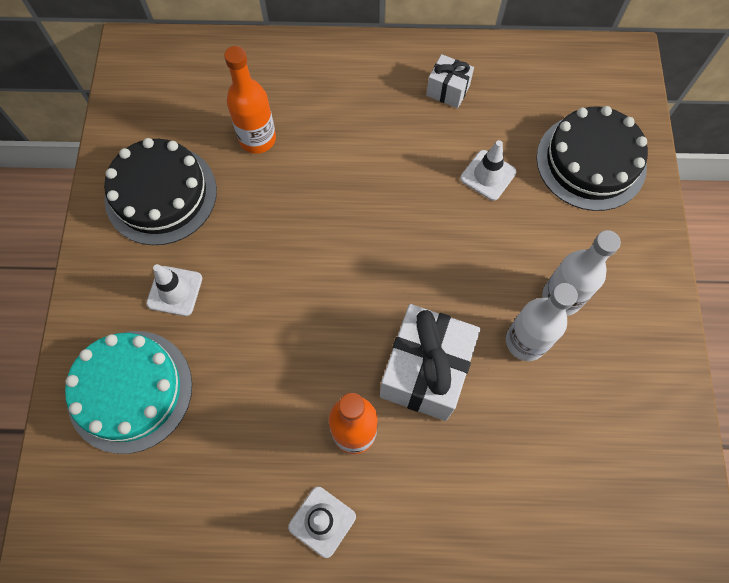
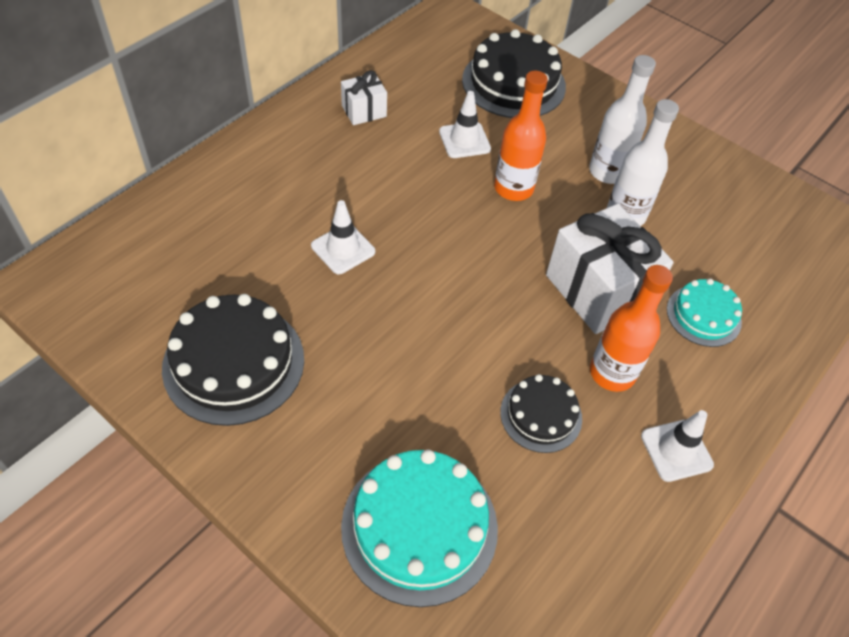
camera: 55 degrees left, 15 degrees down
white traffic cone [146,264,202,316] -> white traffic cone moved to [311,200,375,274]
orange bottle [224,46,276,154] -> orange bottle moved to [494,71,548,201]
none -> black cake [500,374,582,453]
none -> turquoise cake [667,278,742,347]

